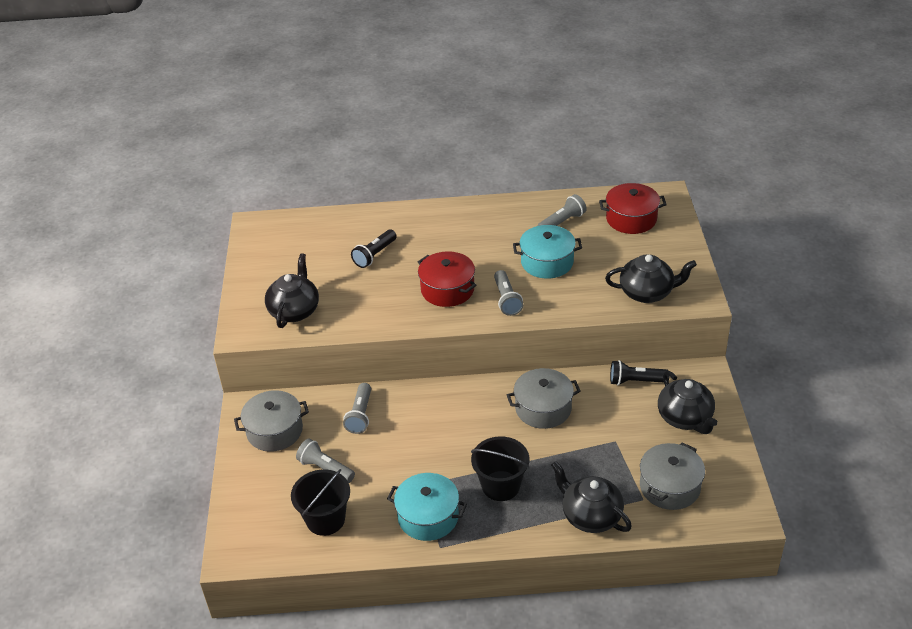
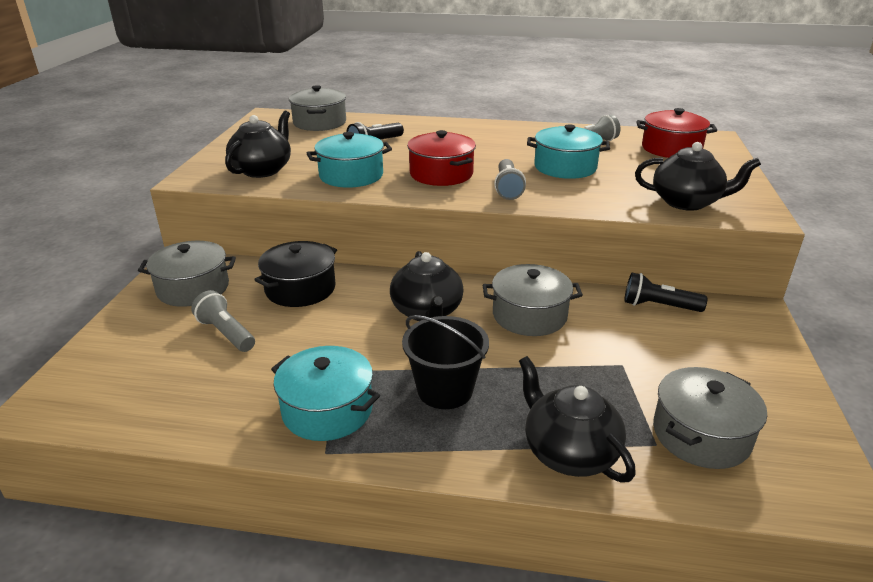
camera: 10 degrees right, 10 degrees down
black bucket [291,469,350,536] -> none
grey flashlight [343,383,371,434] -> black pot [254,241,337,307]
black teapot [658,371,718,434] -> black teapot moved to [390,251,464,321]
none -> grey pot [289,85,346,131]
none -> turquoise pot [307,132,392,188]

